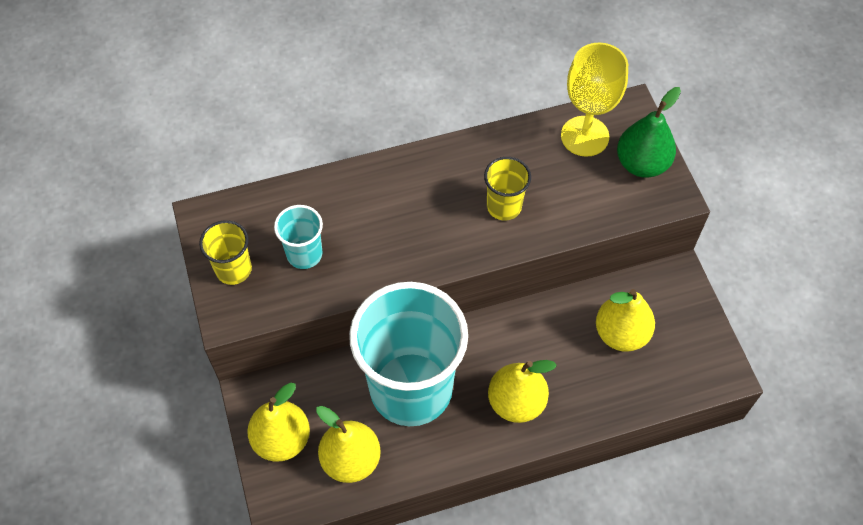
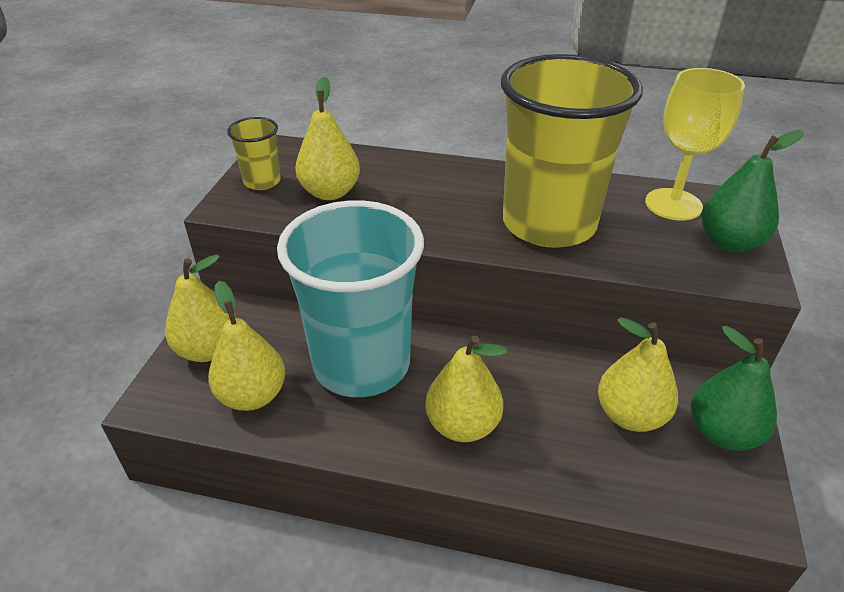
camera: 30 degrees right, 20 degrees down
turquoise cup [274,205,323,269] -> yellow pear [295,77,360,200]
yellow cup [484,157,531,220] -> yellow cup [501,54,643,248], size x2.33
none -> green pear [691,326,777,451]

